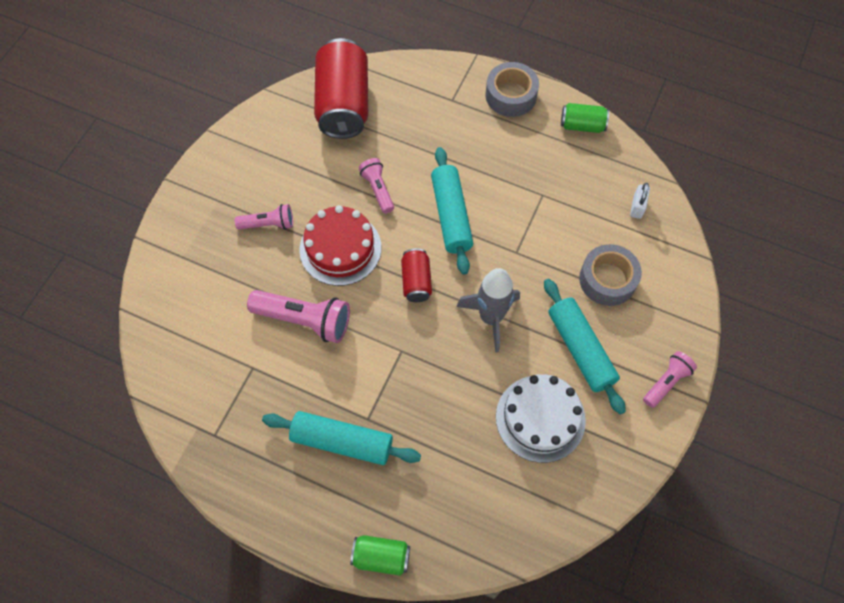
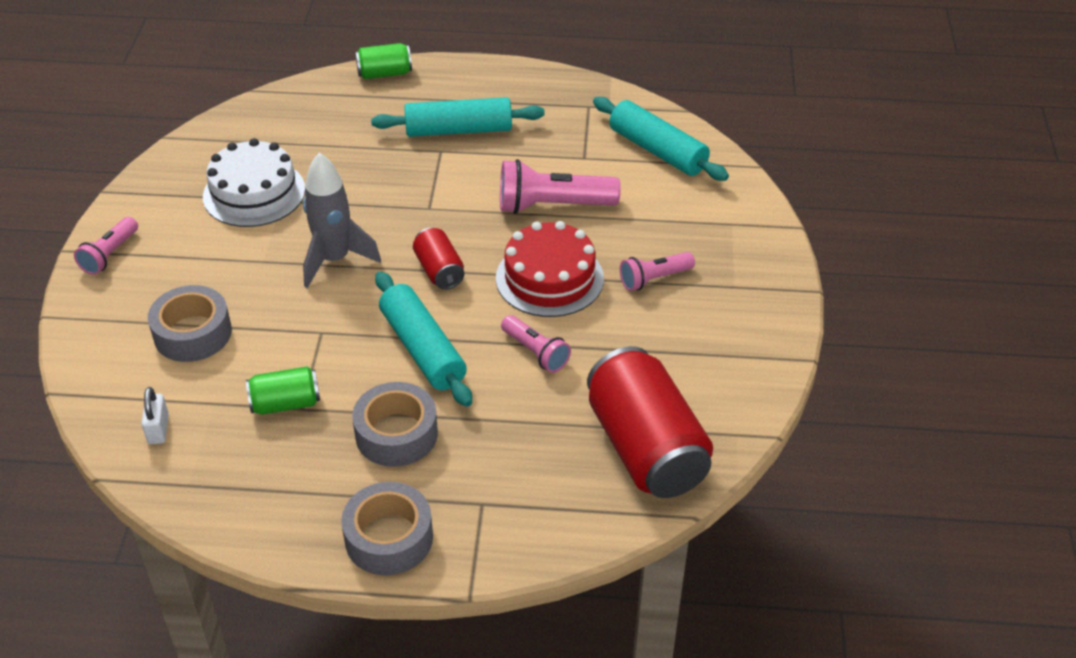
camera: 160 degrees right, 20 degrees down
turquoise rolling pin [544,279,626,415] -> turquoise rolling pin moved to [593,97,729,181]
green can [561,103,609,133] -> green can moved to [246,366,320,415]
none -> grey tape [352,382,438,467]

